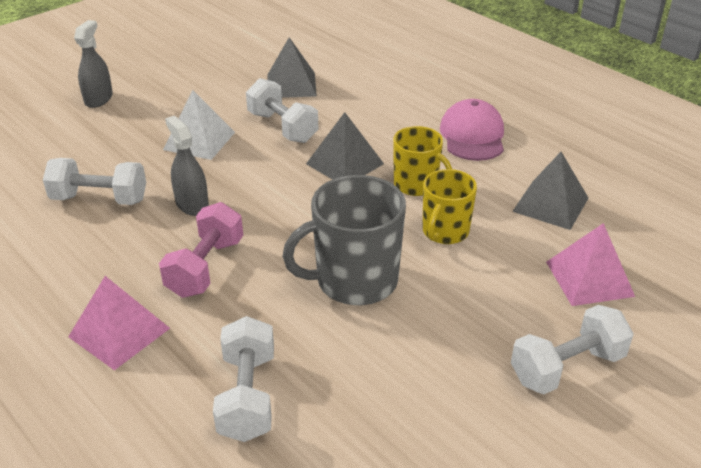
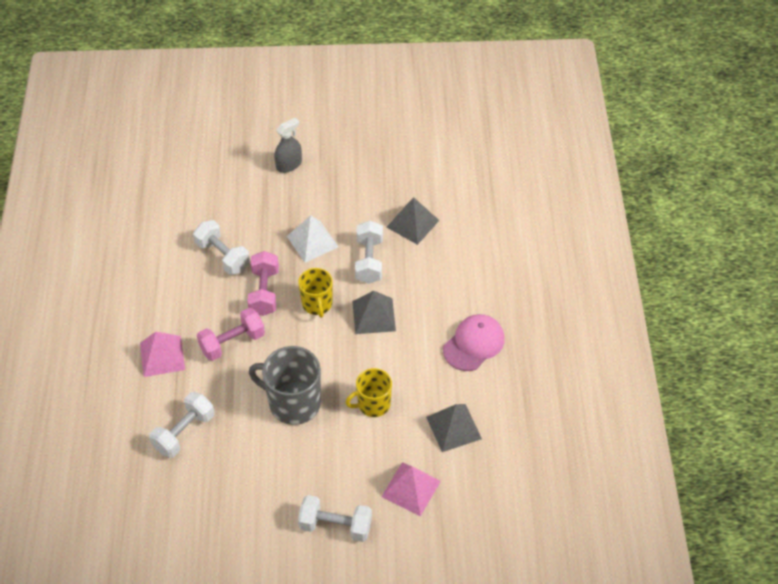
camera: 40 degrees right, 15 degrees up
grey spray bottle [165,116,209,216] -> pink dumbbell [247,251,279,316]
yellow mug [393,126,452,196] -> yellow mug moved to [298,268,333,318]

